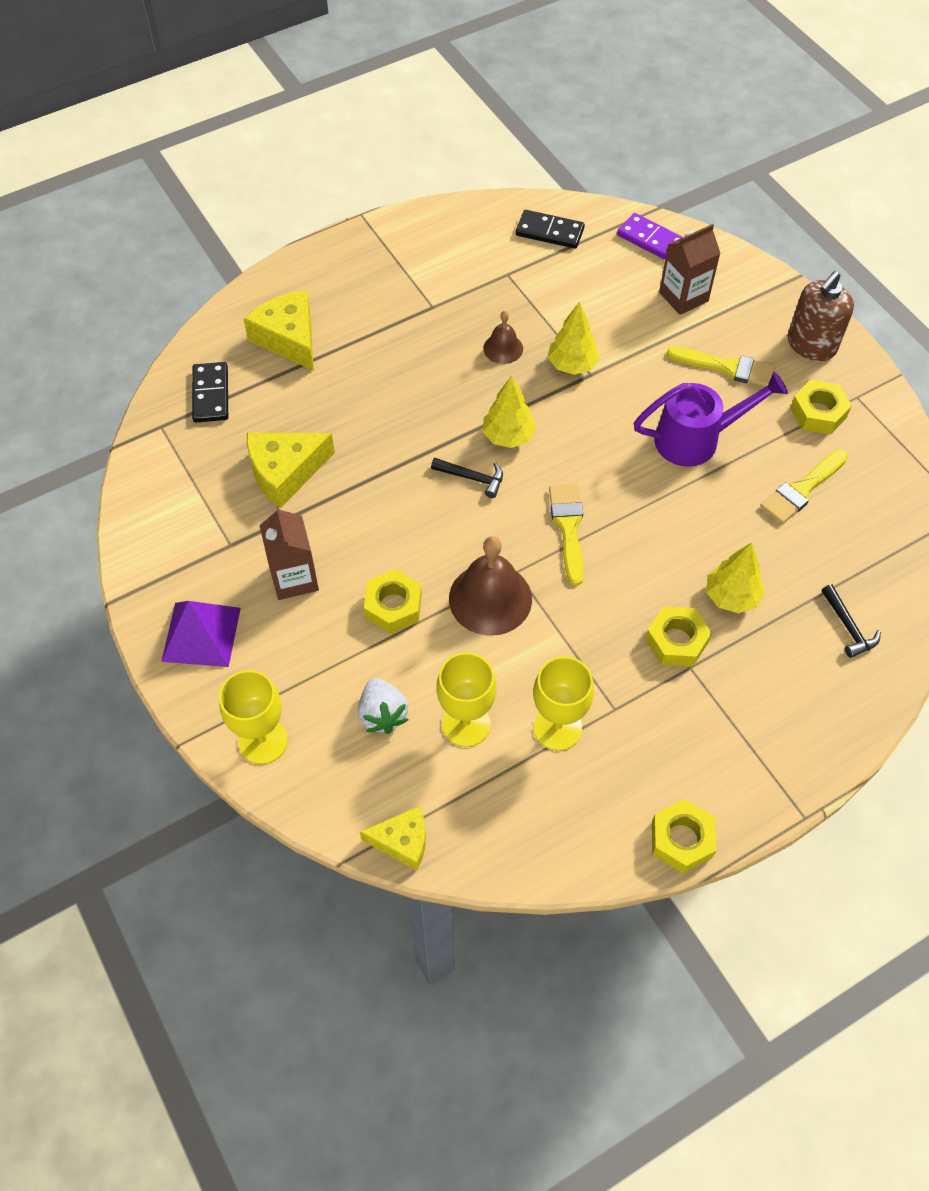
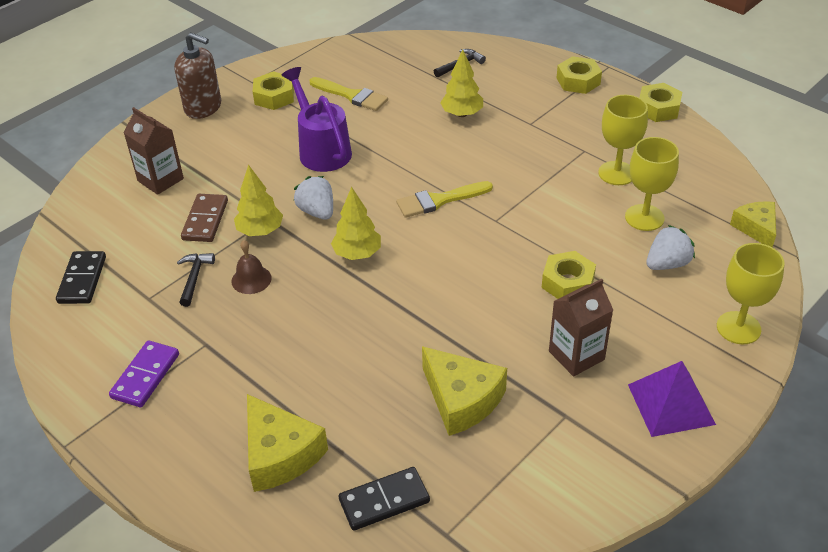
camera: 105 degrees left, 15 degrees down
yellow cheese [243,290,314,371] -> yellow cheese turned 75 degrees counterclockwise [247,394,328,492]
black hammer [431,458,503,498] -> black hammer moved to [177,253,215,307]
brown bell [449,536,532,636] -> none
purple domino [617,213,683,260] -> purple domino moved to [109,340,179,407]
yellow nut [645,606,712,667] -> yellow nut moved to [557,56,602,94]
yellow brush [666,346,775,387] -> none
none -> brown domino [181,194,228,242]
none -> white strawberry [294,176,333,220]

